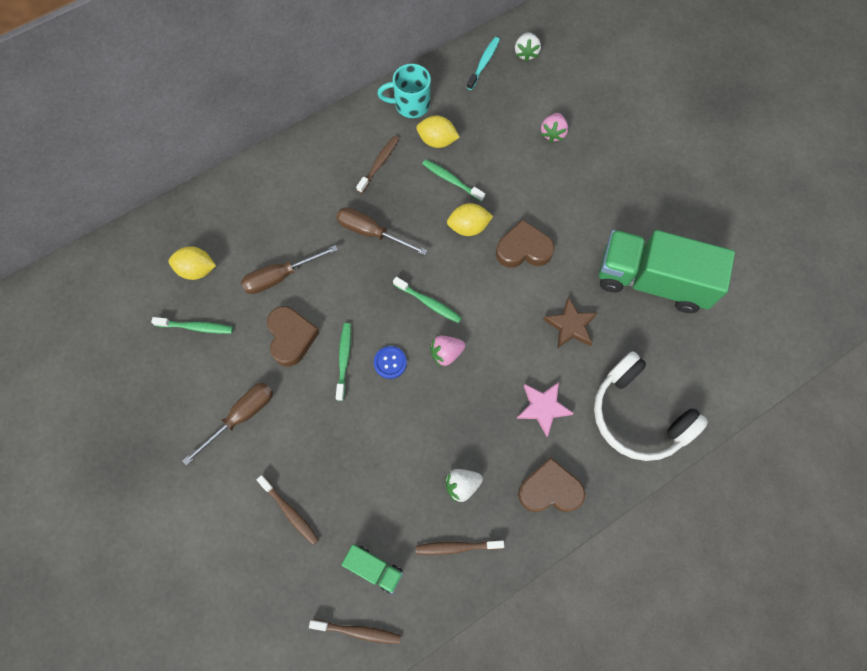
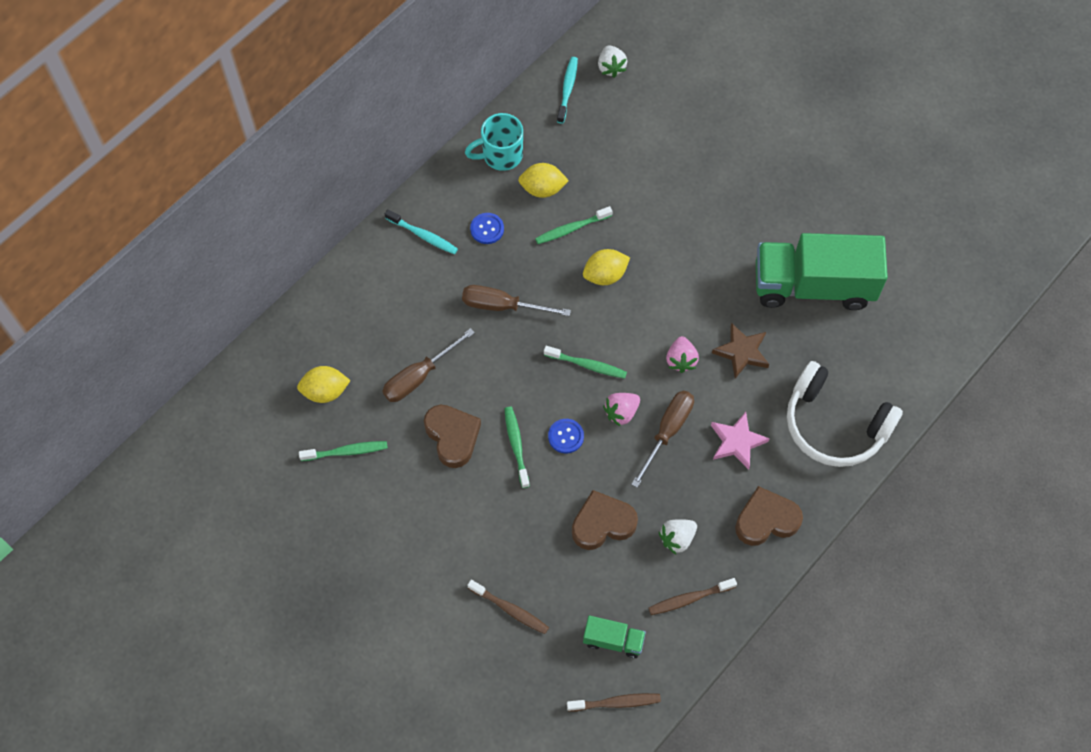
camera: 15 degrees left, 5 degrees down
brown screwdriver [182,383,273,466] -> brown screwdriver moved to [631,391,694,488]
brown toothbrush [356,136,399,193] -> blue button [470,213,504,244]
green toothbrush [422,159,485,202] -> green toothbrush turned 45 degrees counterclockwise [535,206,613,244]
brown heart [496,219,555,268] -> brown heart moved to [572,490,638,550]
pink strawberry [541,113,568,143] -> pink strawberry moved to [666,336,699,373]
none -> turquoise toothbrush [385,209,458,254]

